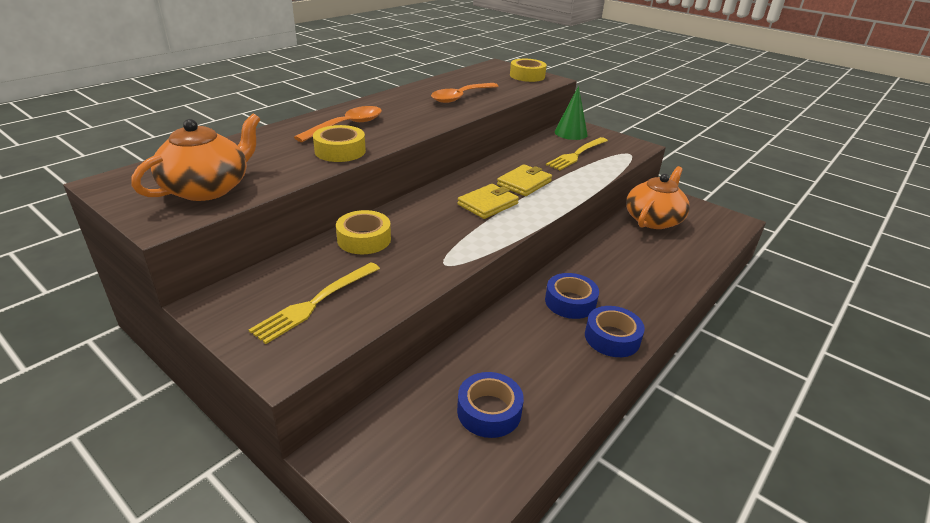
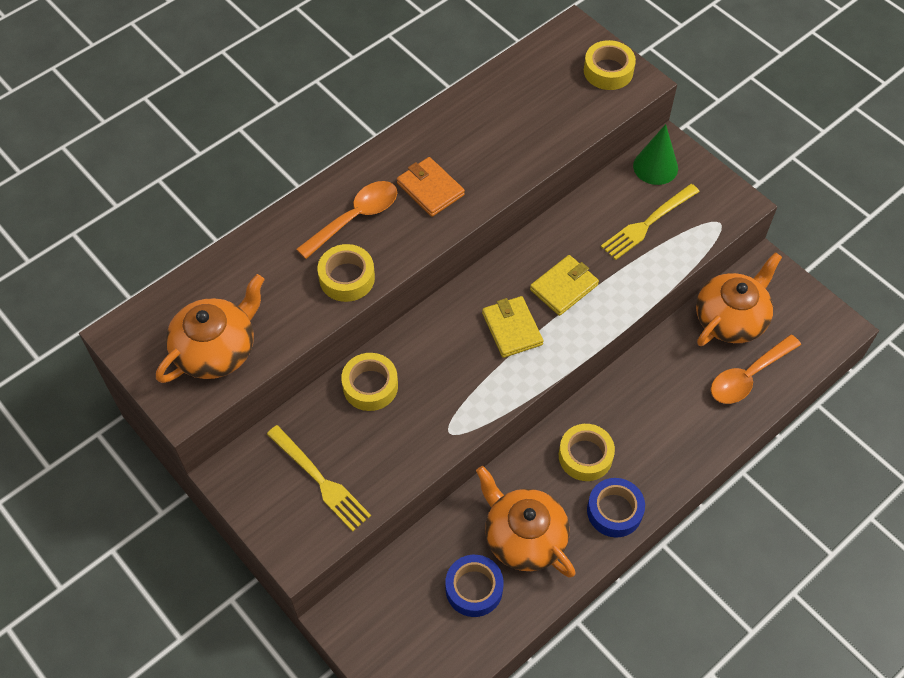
camera: 10 degrees right, 25 degrees up
yellow fork [249,262,380,344] -> yellow fork turned 90 degrees counterclockwise [267,425,371,531]
orange spoon [431,83,499,103] -> orange spoon moved to [711,334,801,404]
yellow wallet [458,184,519,219] -> yellow wallet turned 75 degrees counterclockwise [482,296,543,358]
blue tape [545,273,599,319] -> yellow tape [559,424,615,481]
none -> orange wallet [397,157,465,217]
none -> orange teapot [476,466,575,578]

